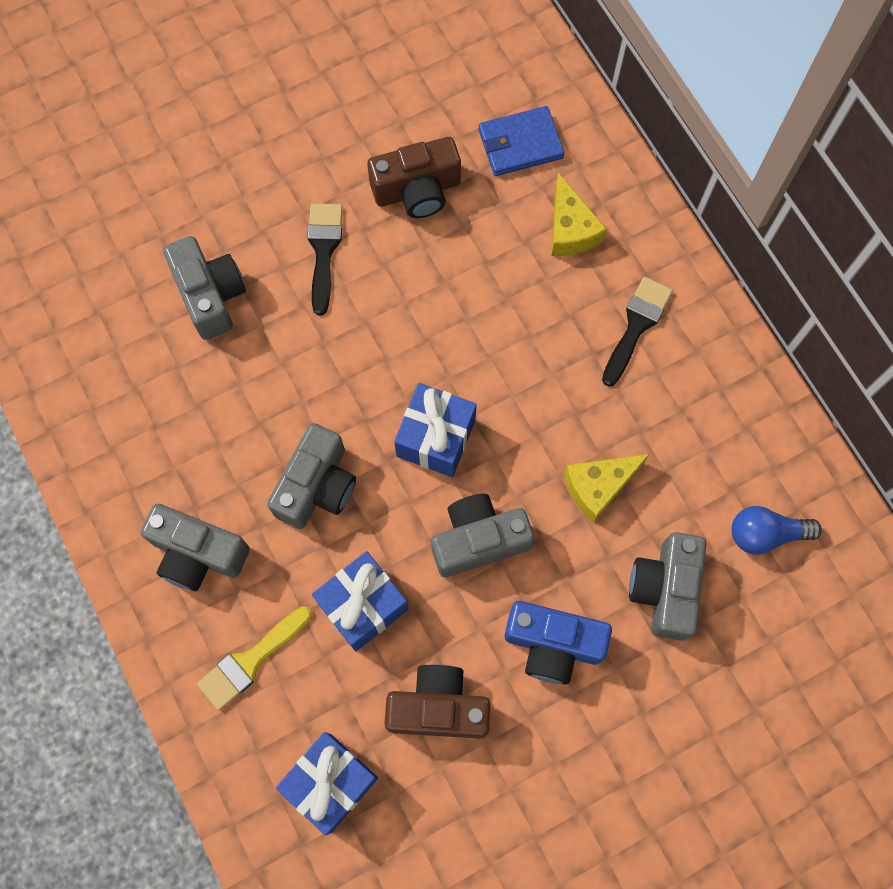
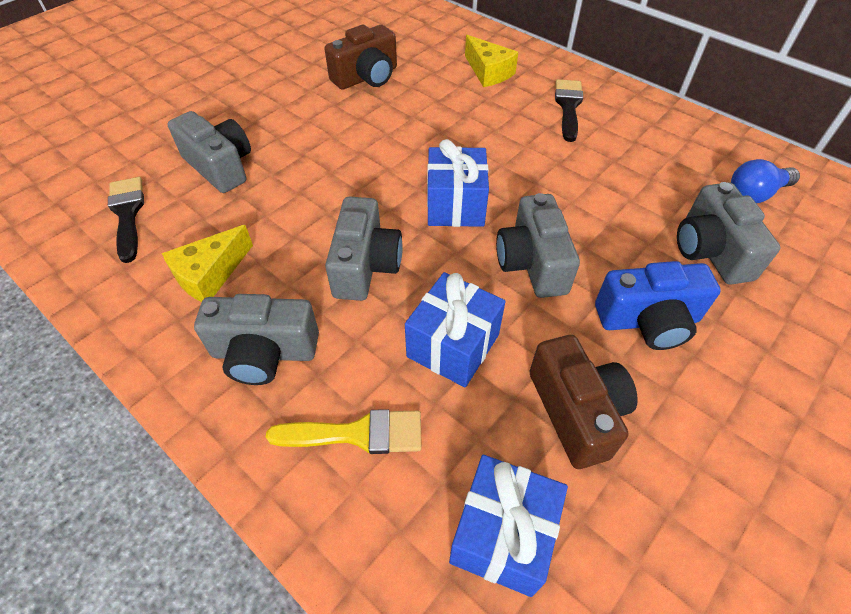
camera: 20 degrees left, 20 degrees down
yellow brush [197,606,312,711] -> yellow brush turned 120 degrees counterclockwise [266,409,422,454]
black brush [307,204,343,315] -> black brush moved to [108,177,144,263]
brown camera [385,664,490,739] -> brown camera turned 90 degrees clockwise [529,335,638,469]
grey camera [431,494,534,577] -> grey camera turned 60 degrees counterclockwise [496,193,580,298]
blue wallet [478,106,565,176] -> none
yellow cheese [564,454,650,523] -> yellow cheese moved to [162,225,253,302]

